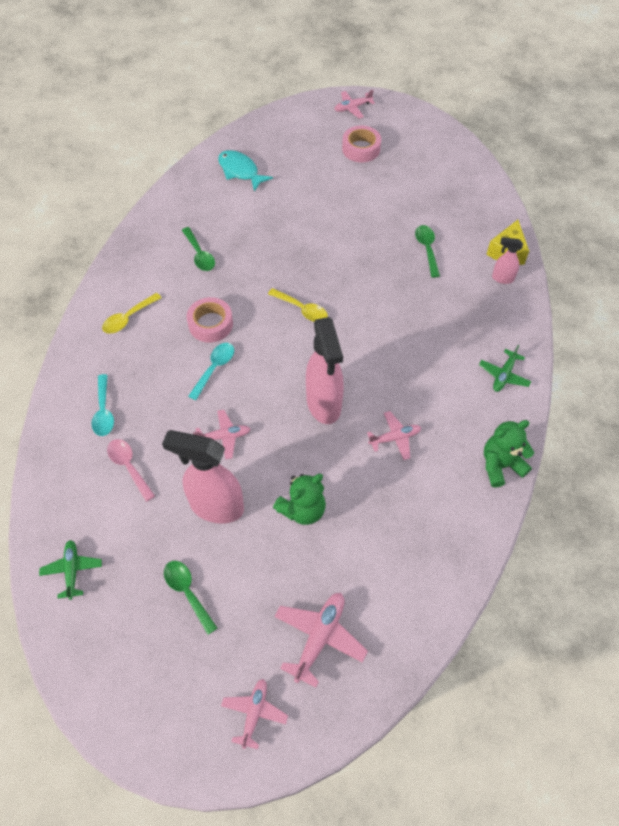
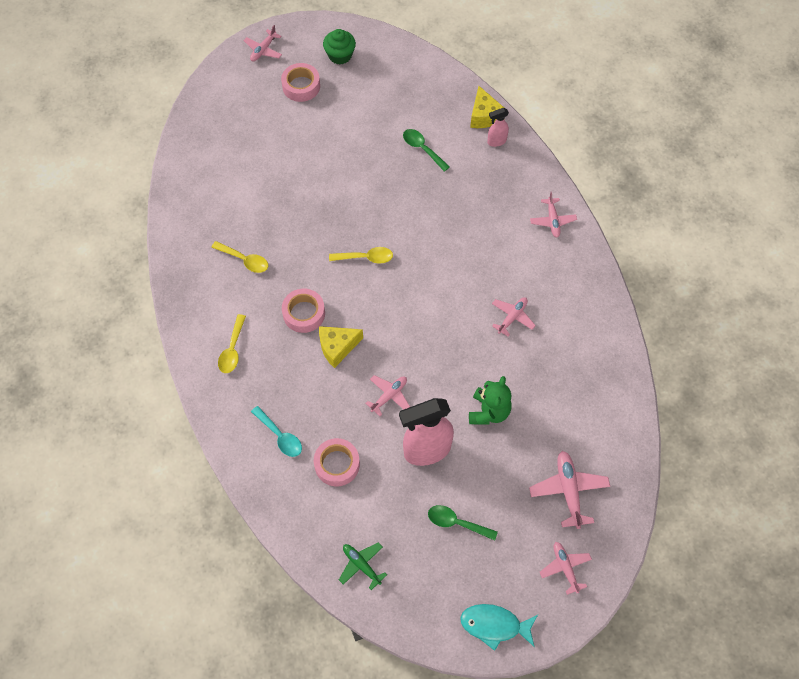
camera: 35 degrees left, 5 degrees up
pink spoon [107,439,155,502] -> pink tape [314,438,360,486]
green spoon [182,227,215,271] -> yellow spoon [211,241,268,273]
turquoise spoon [188,343,234,400] -> yellow cheese [319,326,363,368]
turquoise fish [218,150,273,192] -> turquoise fish moved to [460,604,538,651]
pink spray bottle [306,317,344,424] -> none
green plane [479,345,532,392] -> pink plane [530,192,577,237]
green teddy bear [484,420,534,488] -> none
none -> green cupcake [323,29,356,64]

